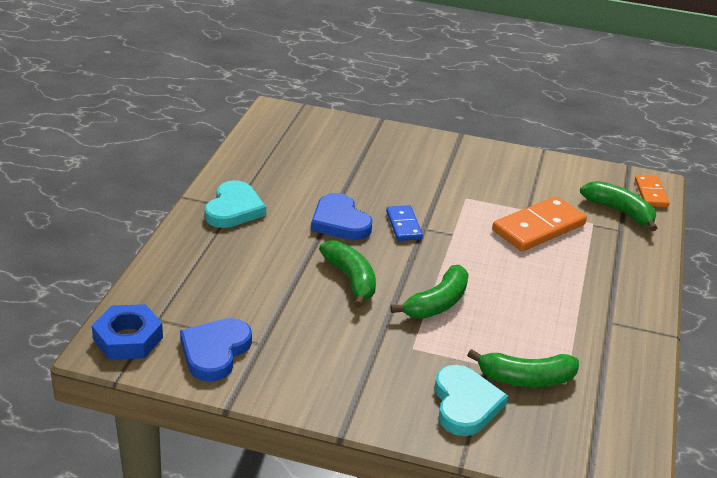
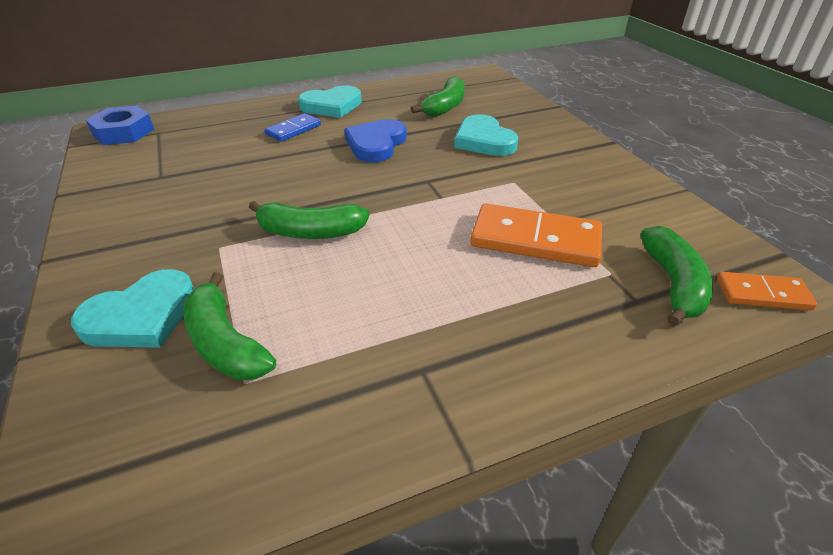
camera: 55 degrees right, 5 degrees up
blue heart [180,318,252,381] -> none
green banana [319,241,376,308] -> green banana moved to [411,76,465,117]
blue domino [386,205,423,241] -> blue domino moved to [265,113,321,142]
orange domino [635,175,670,207] -> orange domino turned 45 degrees clockwise [717,272,818,311]
none -> turquoise heart [454,114,518,156]

